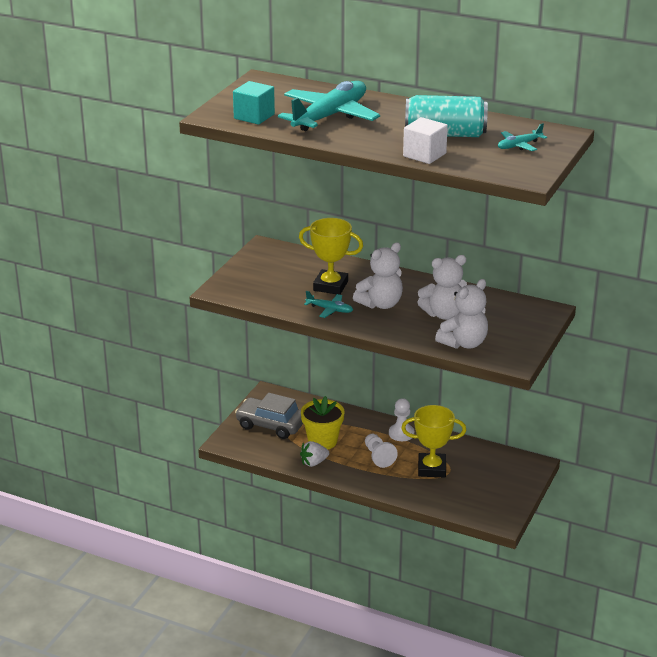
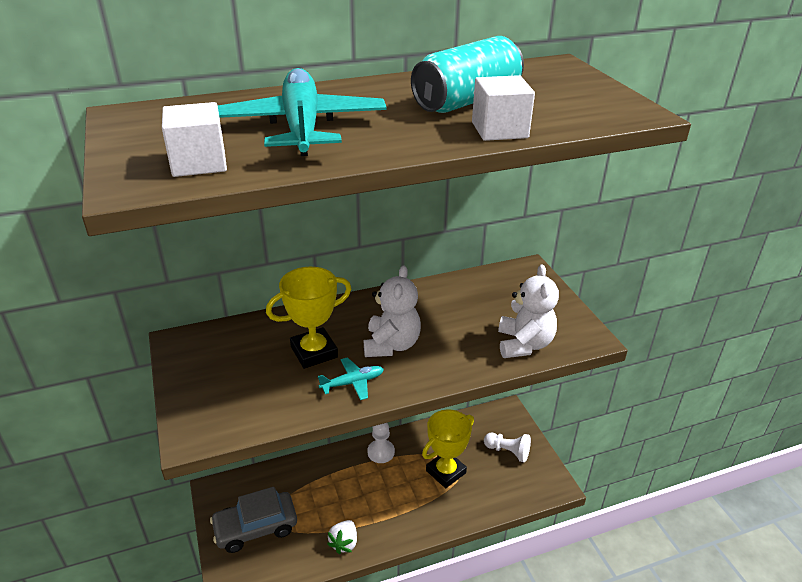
camera: 45 degrees left, 5 degrees up
turquoise cube [233,81,275,125] -> white cube [162,102,227,177]
yellow flower pot [301,396,345,449] -> none
white pawn [365,434,398,468] -> white pawn moved to [484,433,531,462]
white teddy bear [417,255,467,320] -> none
turquoise plane [498,123,547,151] -> none

